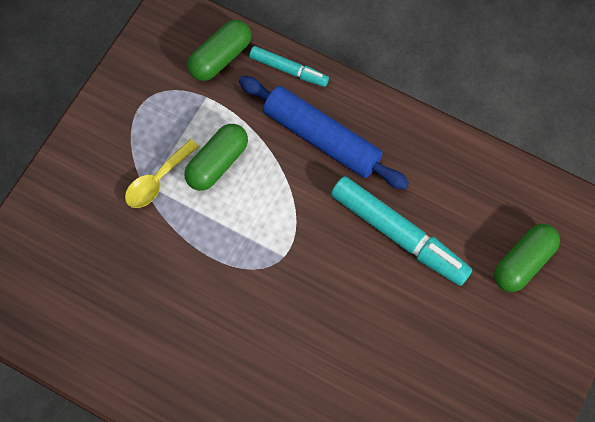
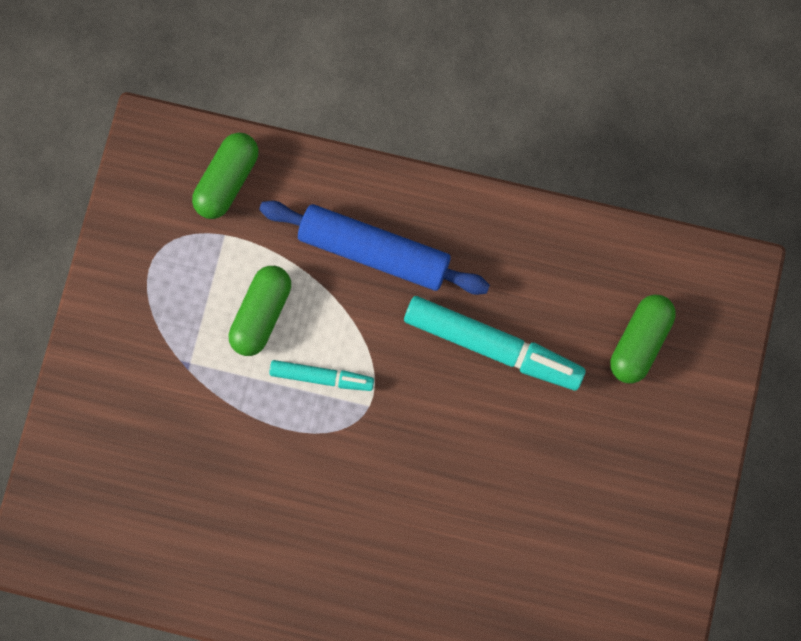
camera: 15 degrees left, 10 degrees up
yellow spoon [125,139,199,208] -> none
turquoise marker [249,46,329,87] -> turquoise marker moved to [269,360,374,391]

